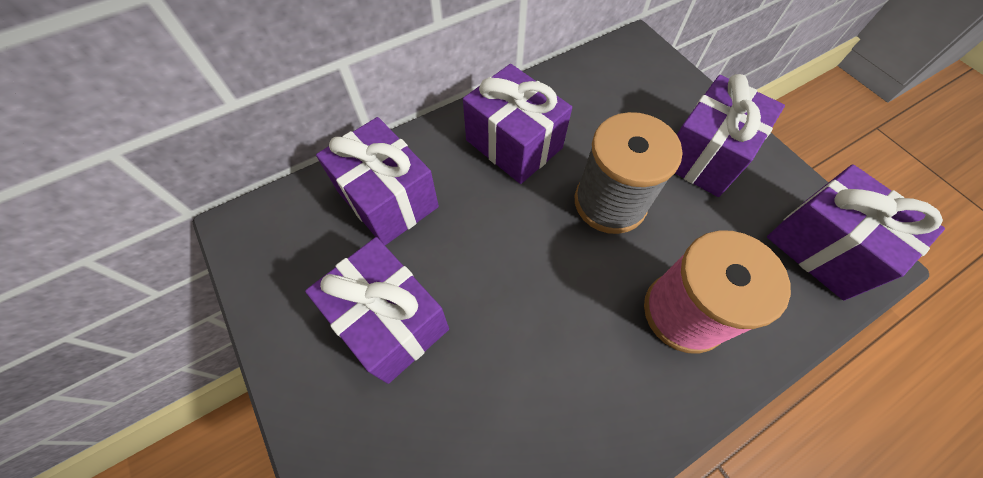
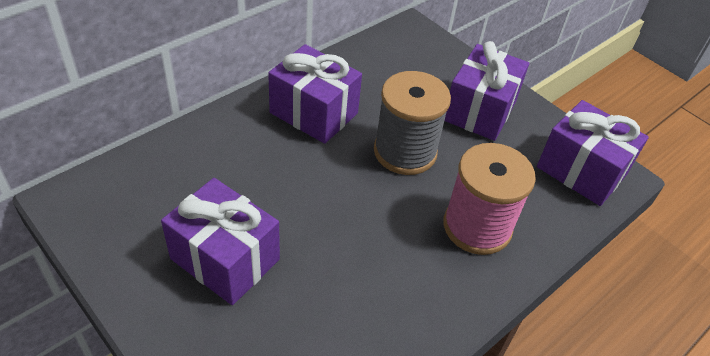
camera: 15 degrees left, 15 degrees down
purple gift [316,117,439,245] -> none

